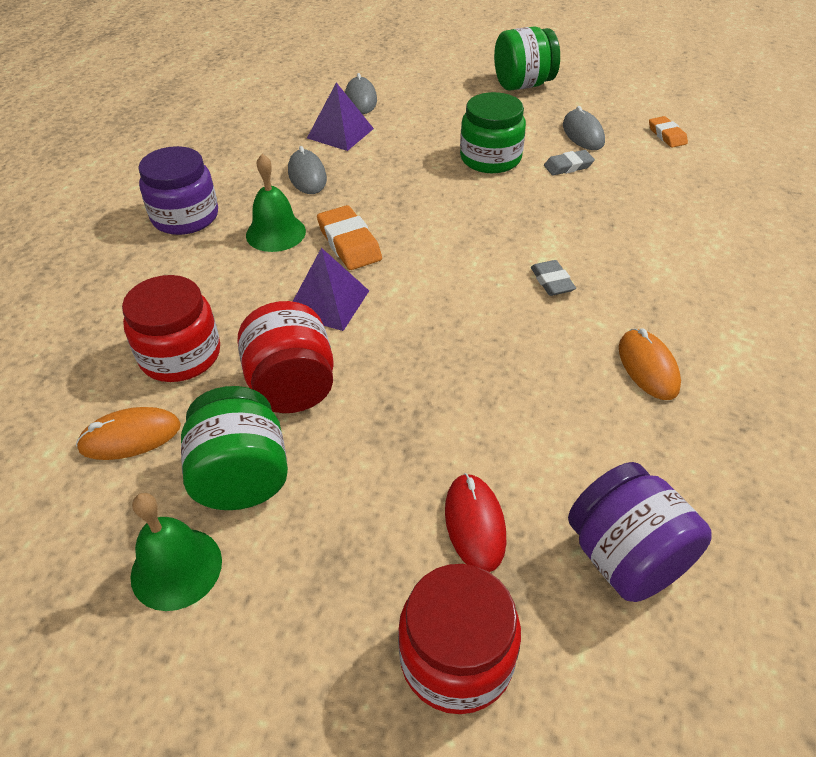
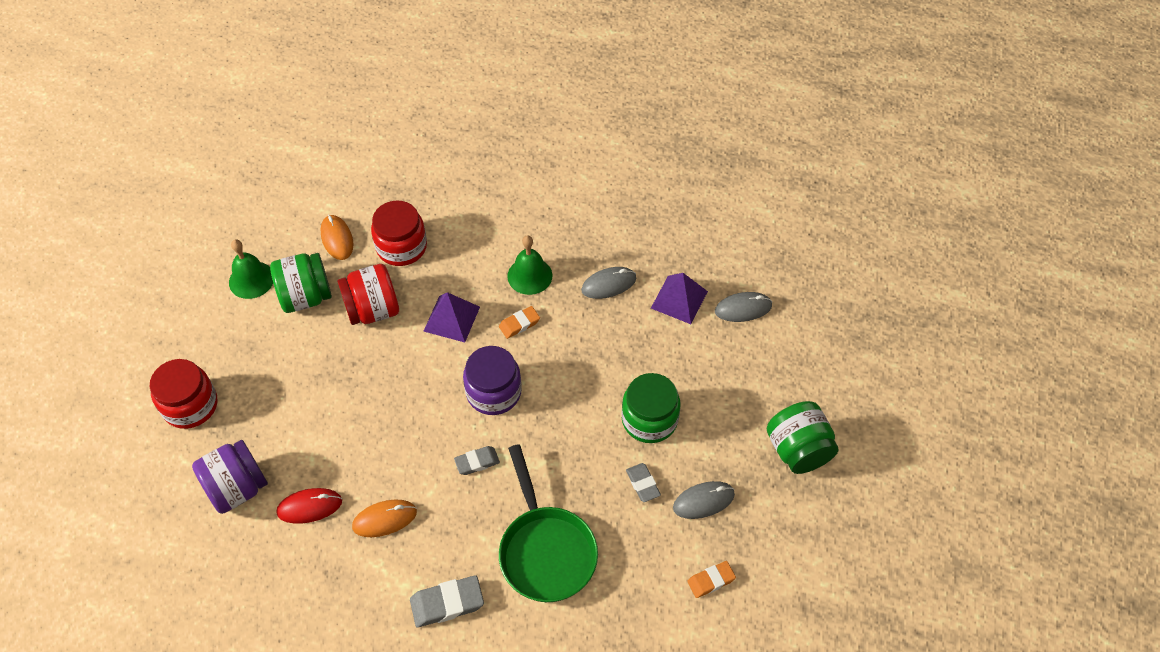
camera: 85 degrees right, 10 degrees up
purple jar [138,146,218,235] -> purple jar moved to [463,346,522,415]
orange eraser [317,205,382,270] -> orange eraser [499,306,540,339], size x0.64
red mouse [445,473,506,572] -> red mouse moved to [276,488,342,524]
none -> grey eraser [410,575,484,628]
none -> green pan [499,444,598,602]

